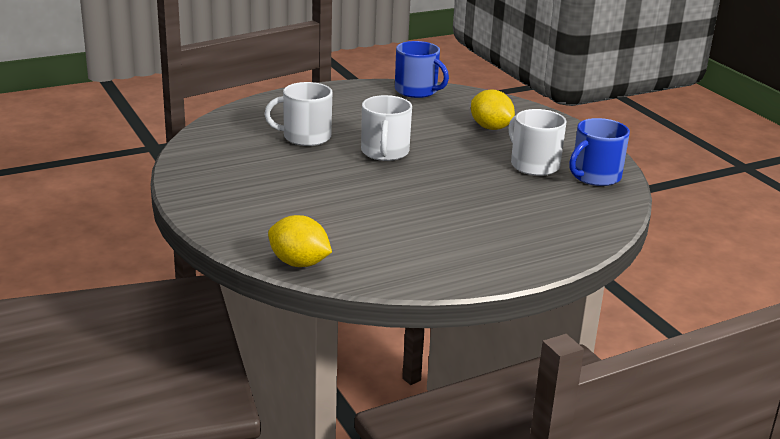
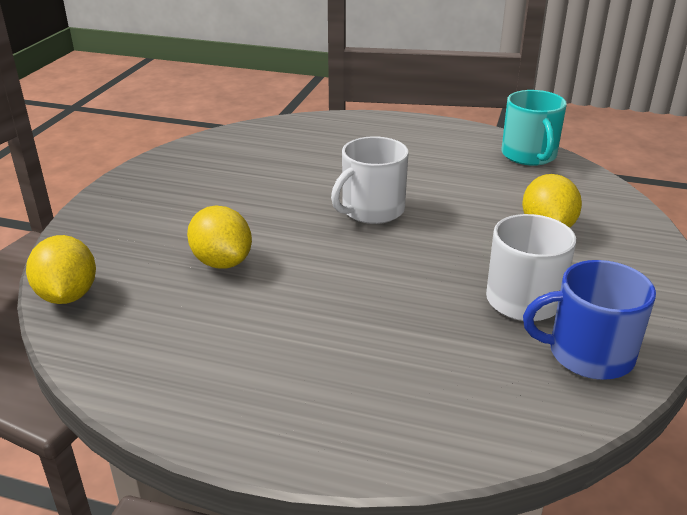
camera: 45 degrees right, 5 degrees up
white mug [264,82,332,146] -> none
blue mug [395,41,449,98] -> turquoise mug [501,90,567,166]
none -> yellow lemon [187,206,252,269]

